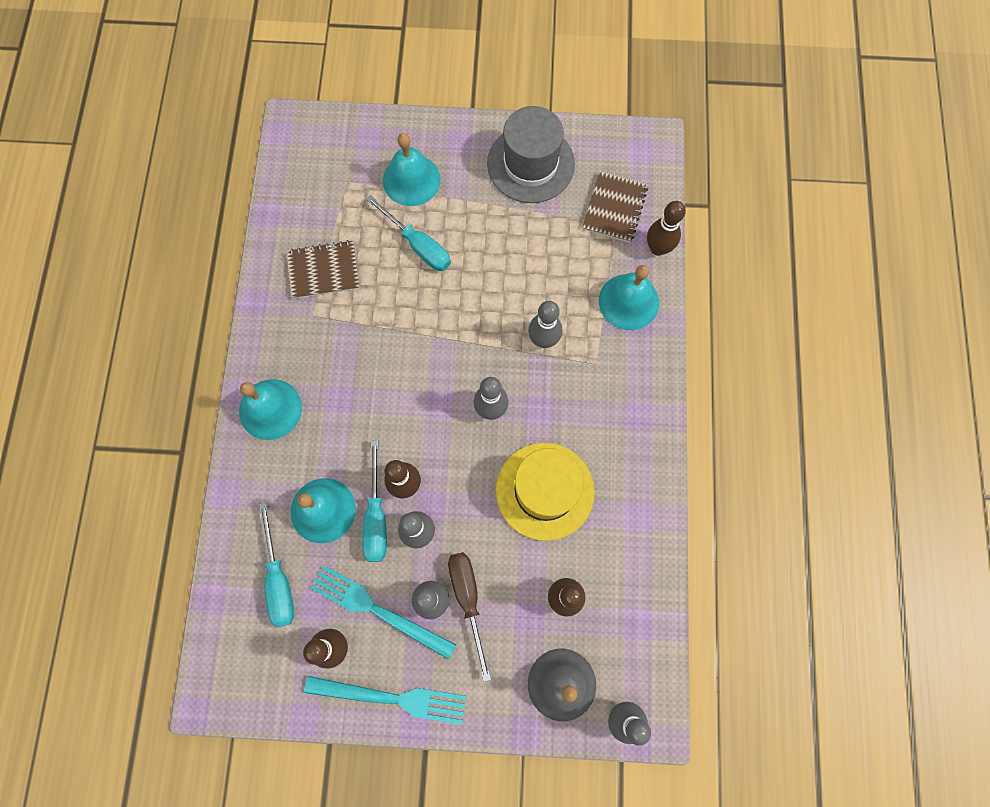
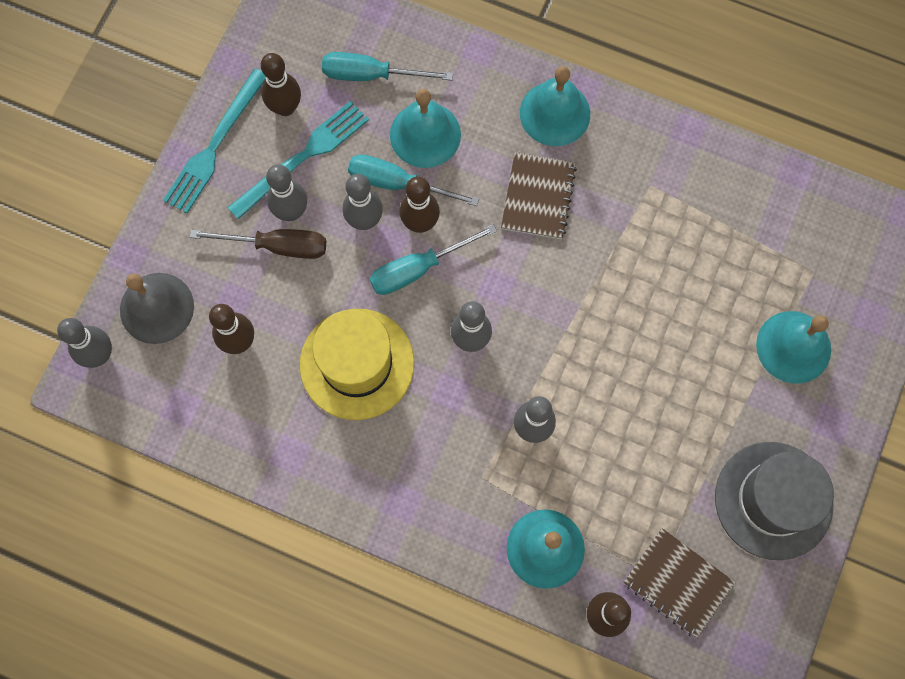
camera: 110 degrees right, 0 degrees up
brown notebook [286,240,360,299] -> brown notebook moved to [501,152,577,239]
turquoise screwdriver [366,195,451,271] -> turquoise screwdriver moved to [370,224,497,295]

